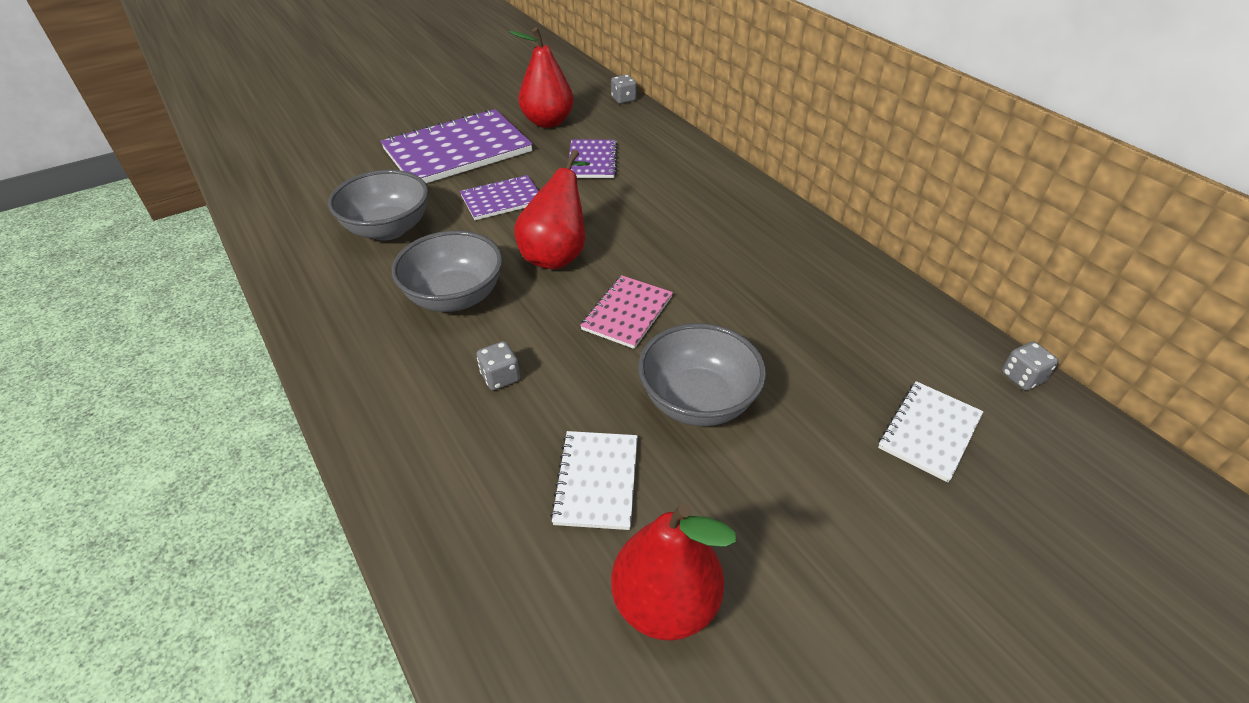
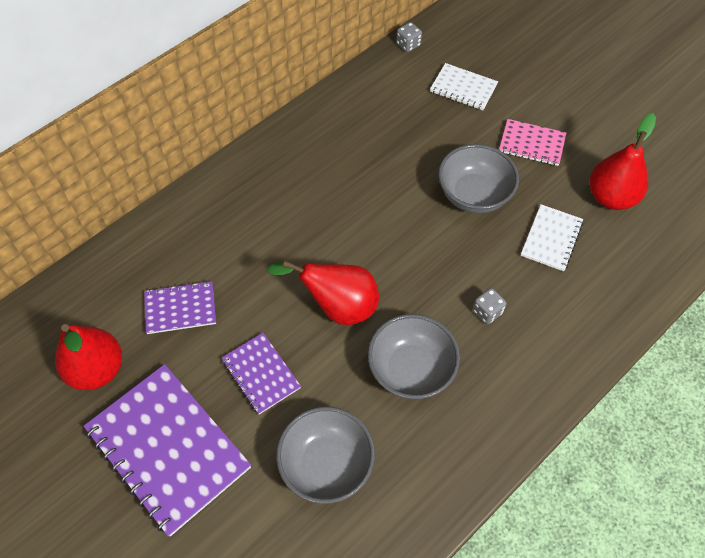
camera: 100 degrees left, 15 degrees up
white notebook [550,431,638,530] -> white notebook turned 60 degrees counterclockwise [521,204,583,271]
pink notebook [580,275,673,349] -> pink notebook moved to [499,119,566,166]
grey dice [611,75,637,104] -> none

